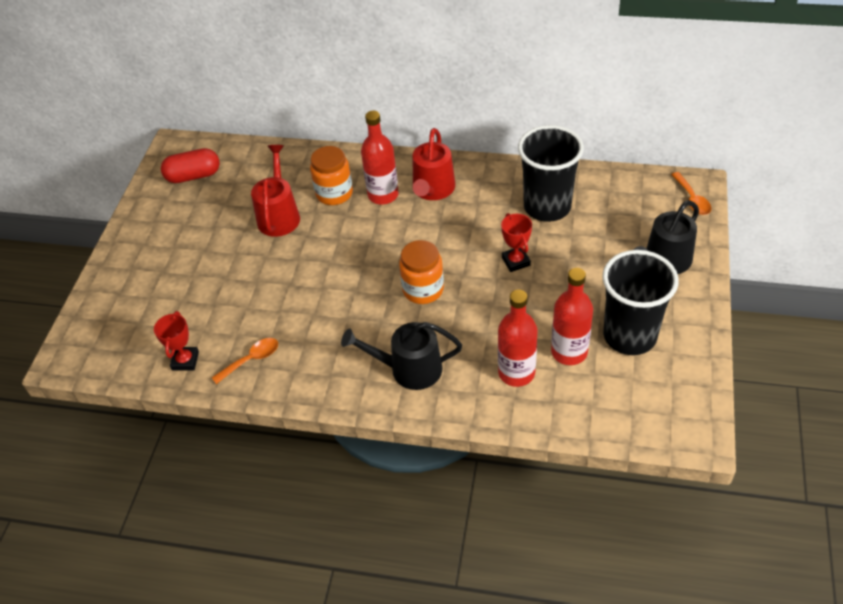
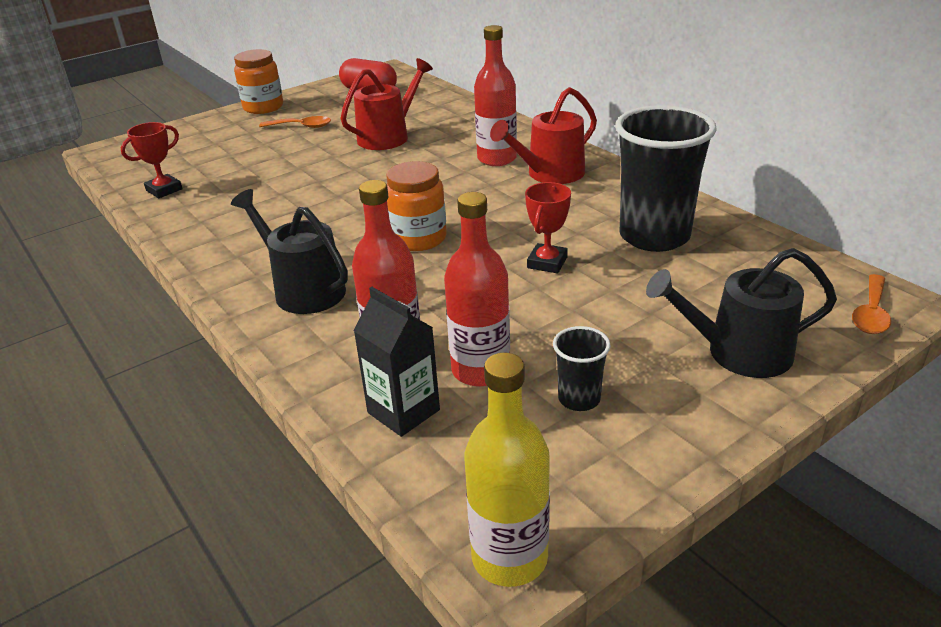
camera: 40 degrees right, 15 degrees down
orange spoon [212,338,278,384] -> orange spoon moved to [259,116,331,128]
orange jar [310,146,353,205] -> orange jar moved to [234,49,283,114]
black cup [603,250,679,355] -> black cup [553,326,611,411], size x0.46
none -> black carton [353,287,440,437]
none -> yellow bottle [464,353,550,587]

